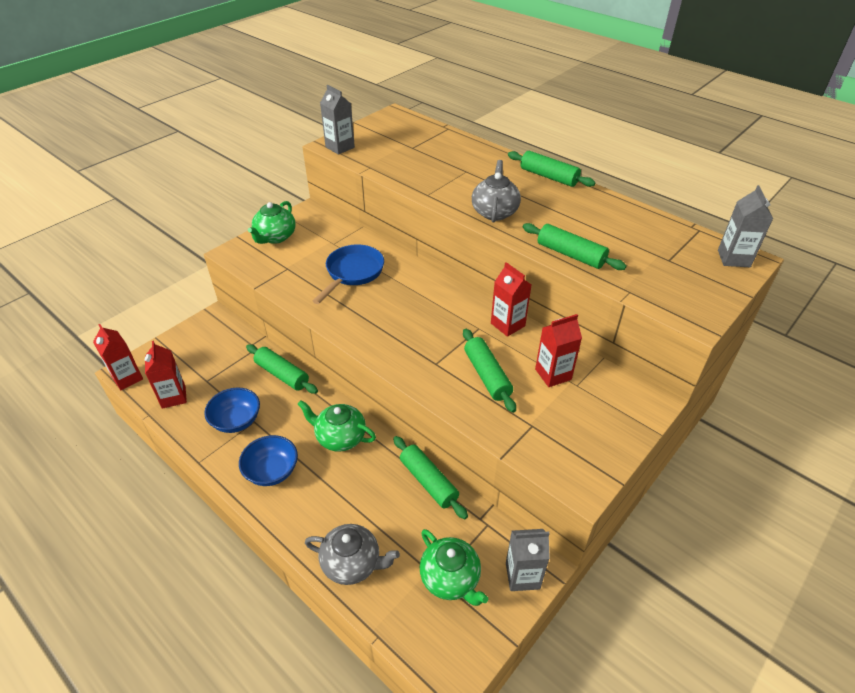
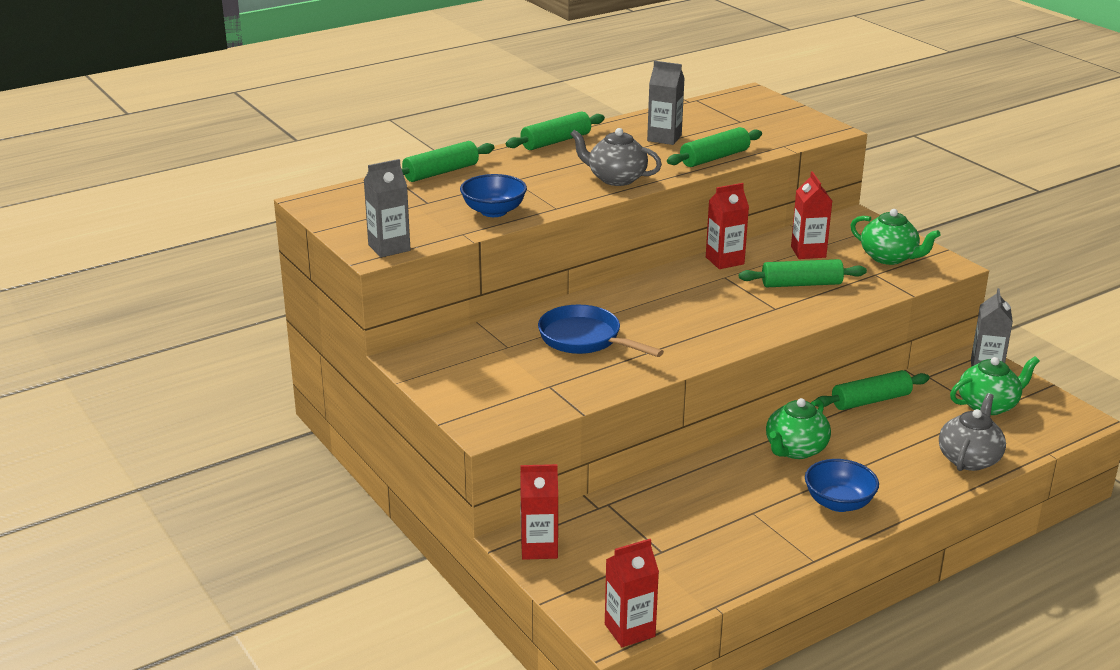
camera: 75 degrees left, 15 degrees down
red carton [145,341,187,409] -> red carton moved to [520,464,558,560]
blue bowl [204,388,260,433] -> blue bowl moved to [460,174,527,217]
green rolling pin [246,344,318,394] -> green rolling pin moved to [401,141,494,182]
green teapot [248,201,295,244] -> green teapot moved to [850,209,941,265]
grey carton [718,185,773,267] -> grey carton moved to [647,61,685,145]

